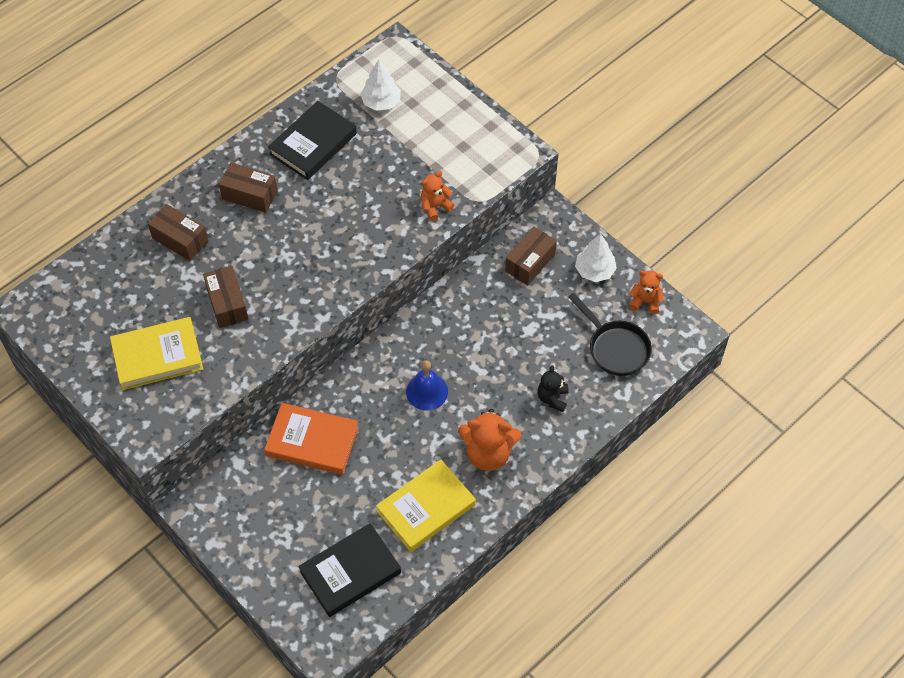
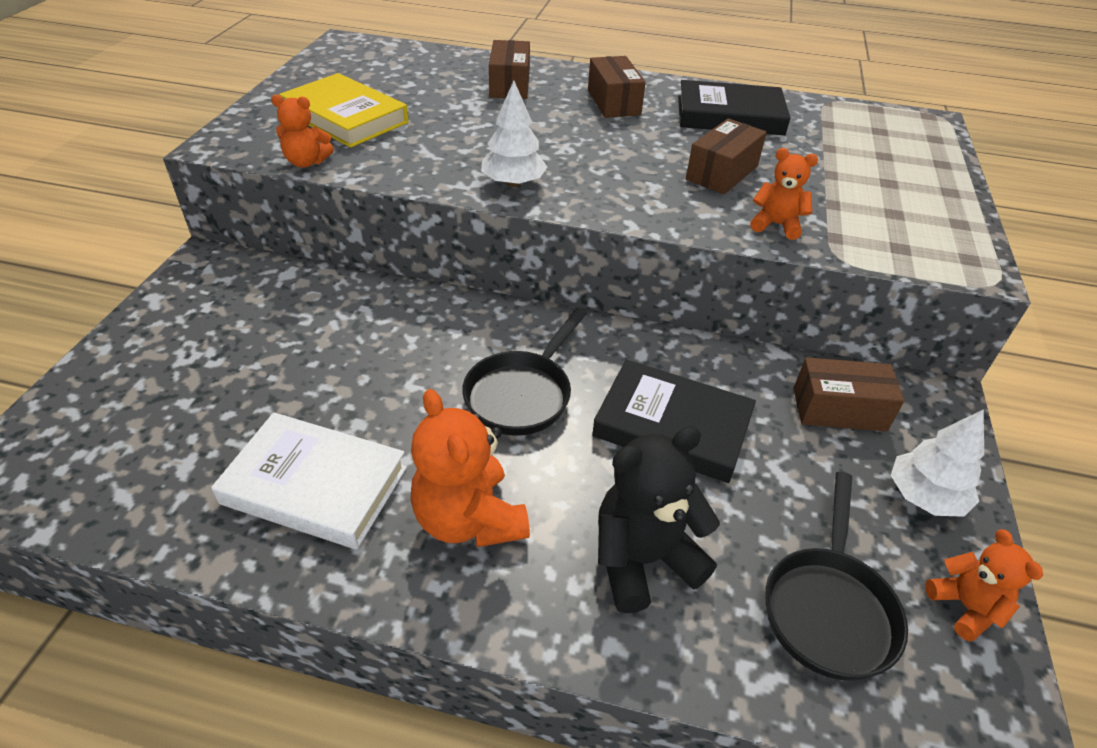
camera: 55 degrees right, 15 degrees down
brown box [203,266,249,328] -> brown box moved to [686,118,767,194]
orange book [264,403,359,475] -> none
black book [298,523,401,617] -> black book moved to [592,359,756,483]
white tree [360,60,401,111] -> white tree moved to [481,81,548,187]
yellow book [376,459,476,552] -> white book [211,412,407,549]
blue bell [406,361,448,410] -> black pan [462,308,587,436]
black teddy bear [538,365,569,412] -> black teddy bear [598,426,720,614], size x1.71
none -> orange teddy bear [271,95,334,168]

